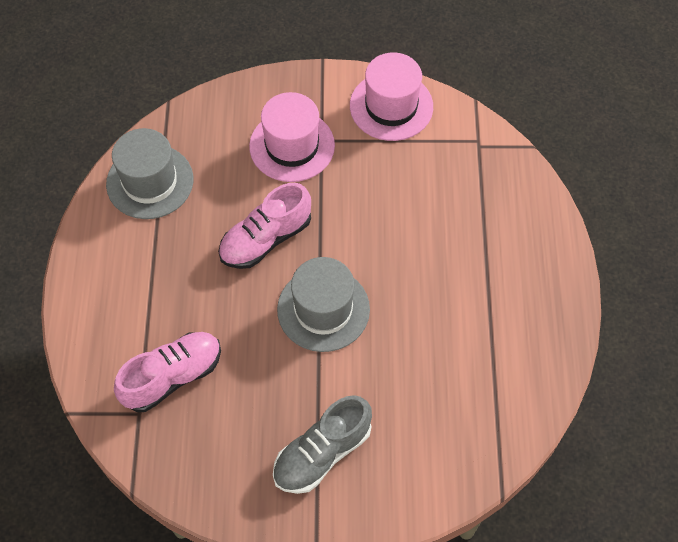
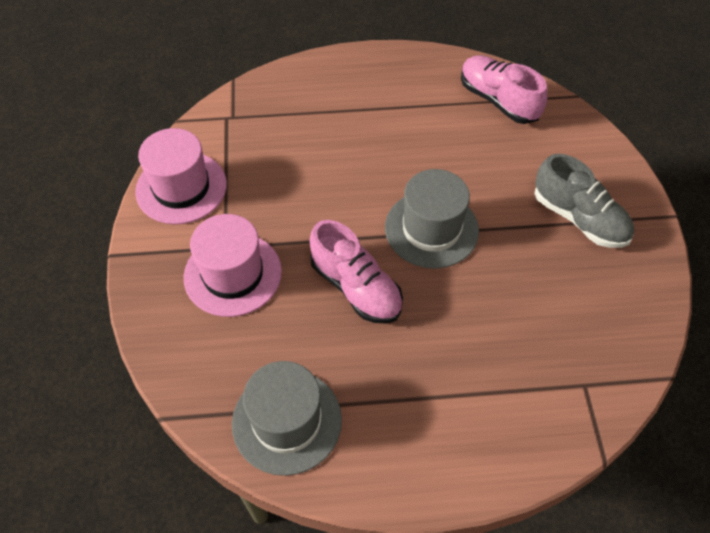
camera: 95 degrees left, 5 degrees down
pink shoe [114,332,221,412] -> pink shoe moved to [461,55,548,124]

